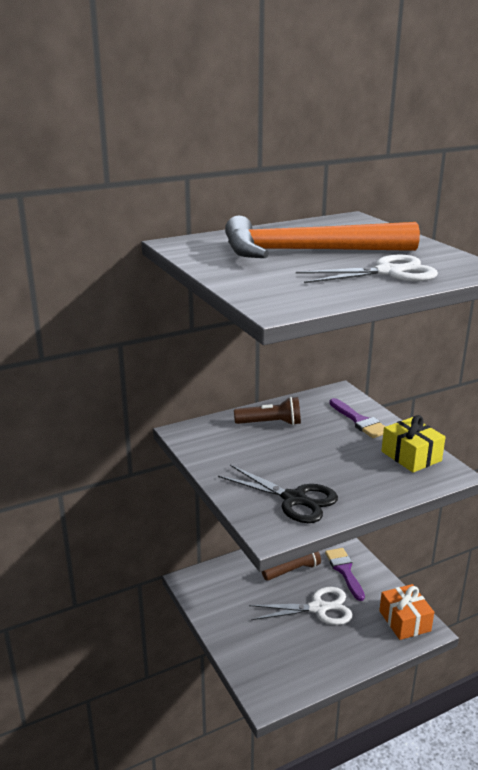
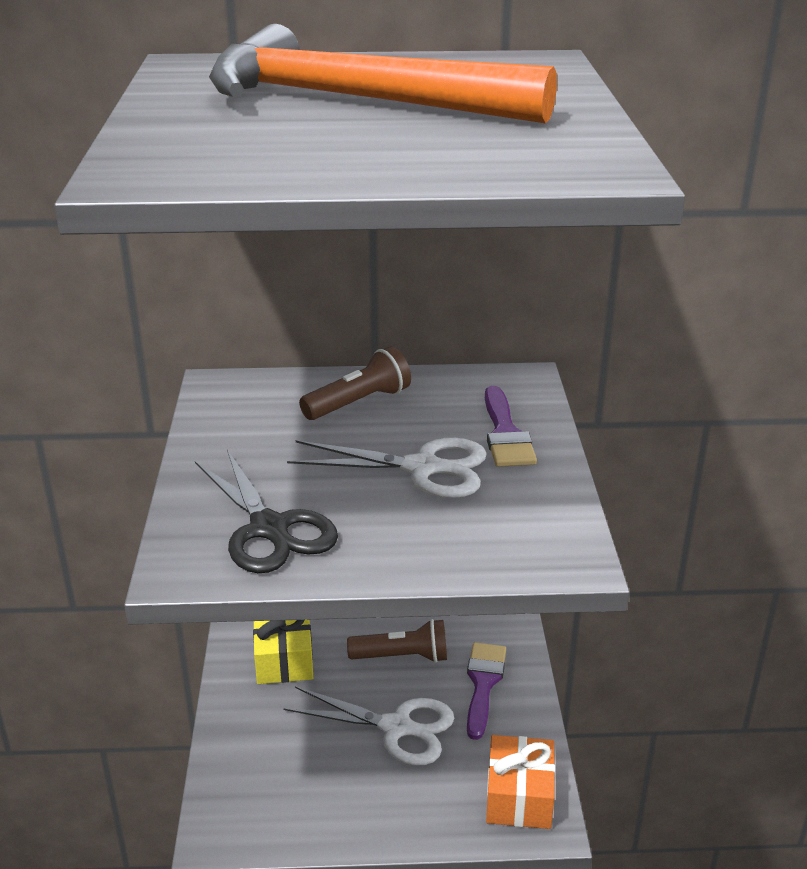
camera: 25 degrees right, 5 degrees up
brown flashlight [234,397,301,425] -> brown flashlight turned 60 degrees counterclockwise [299,346,411,420]
white scissors [296,255,438,283] -> white scissors moved to [287,438,487,498]
yellow gift [381,415,445,473] -> yellow gift moved to [253,620,313,684]

